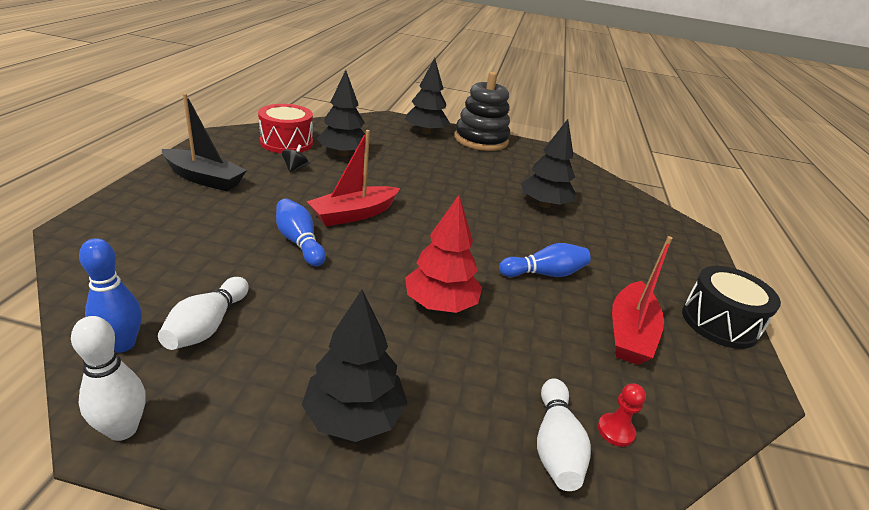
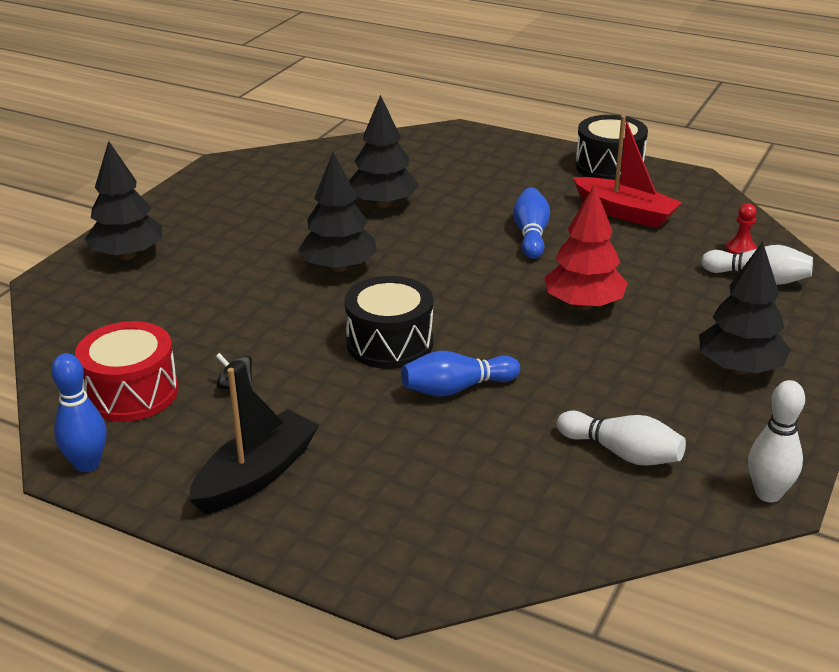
camera: 70 degrees left, 0 degrees up
blue bowling pin [79,238,142,353] -> blue bowling pin moved to [51,353,107,472]
red boat [306,130,400,226] -> black drum [344,276,433,369]
black tree [317,70,366,157] -> black tree moved to [298,152,377,272]
black stacking toy [454,72,510,151] -> none

